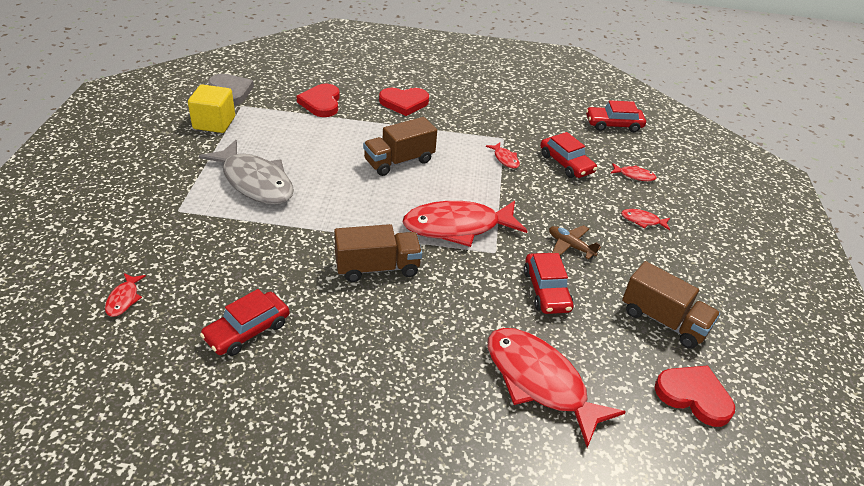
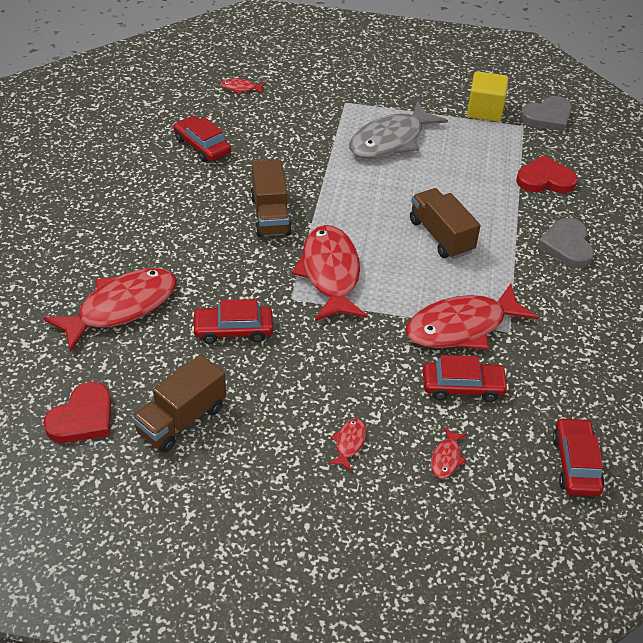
camera: 95 degrees right, 5 degrees up
red heart [379,87,429,116] -> grey heart [537,218,594,268]
red fish [486,142,520,169] -> red fish [405,284,538,350], size x2.40
red car [540,132,597,178] -> red car turned 150 degrees counterclockwise [423,355,509,402]
brown plane [549,225,601,260] -> none

